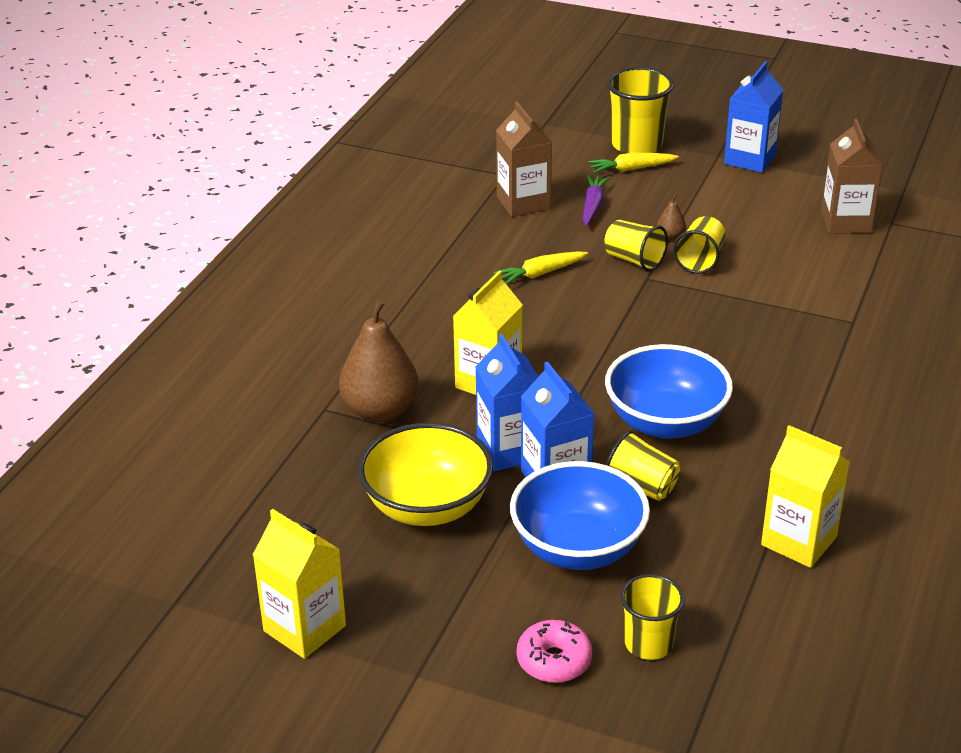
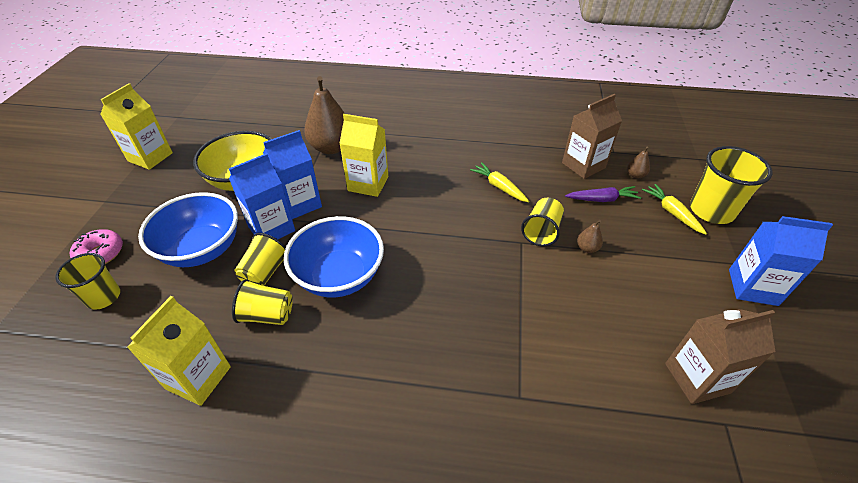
camera: 75 degrees right, 10 degrees up
yellow cup [673,216,726,274] -> yellow cup moved to [232,279,293,325]
none -> brown pear [627,147,650,178]

